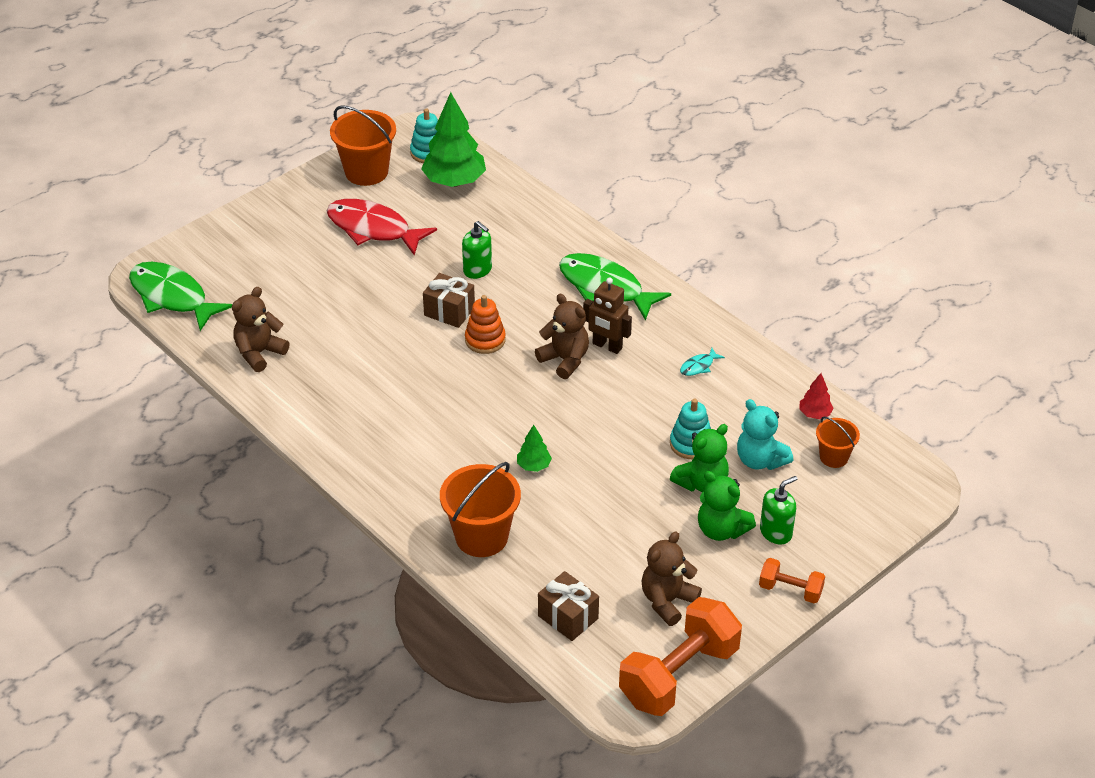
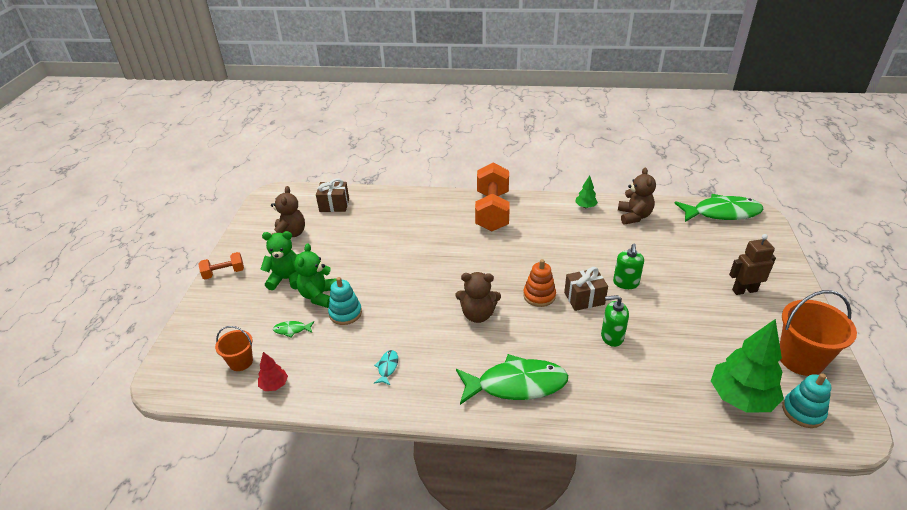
camera: 140 degrees right, 5 degrees down
red fish [326,199,437,256] -> none
orange bucket [440,462,521,557] -> none
green tree [517,425,552,472] -> green tree moved to [575,175,598,208]
brown robot [583,278,632,354] -> brown robot moved to [729,234,776,295]
orange dumbbell [619,597,742,716] -> orange dumbbell moved to [475,163,510,231]
turquoise teddy bear [737,399,793,470] -> green fish [273,321,314,337]
green soap dispenser [760,476,797,544] -> green soap dispenser moved to [613,244,644,289]

